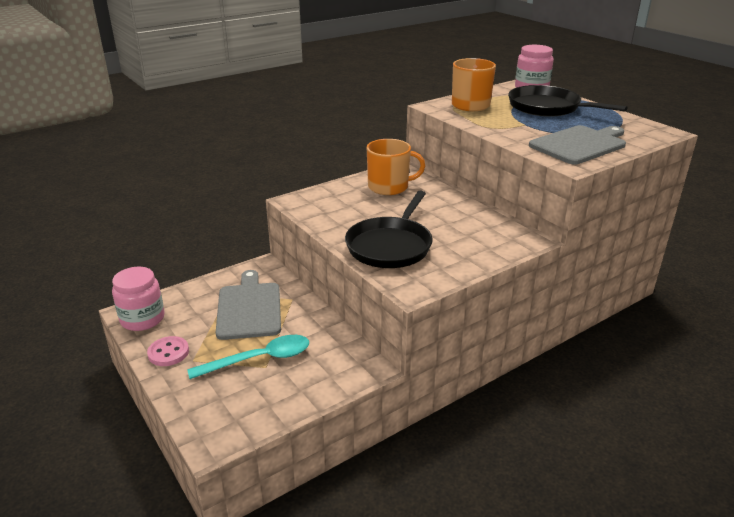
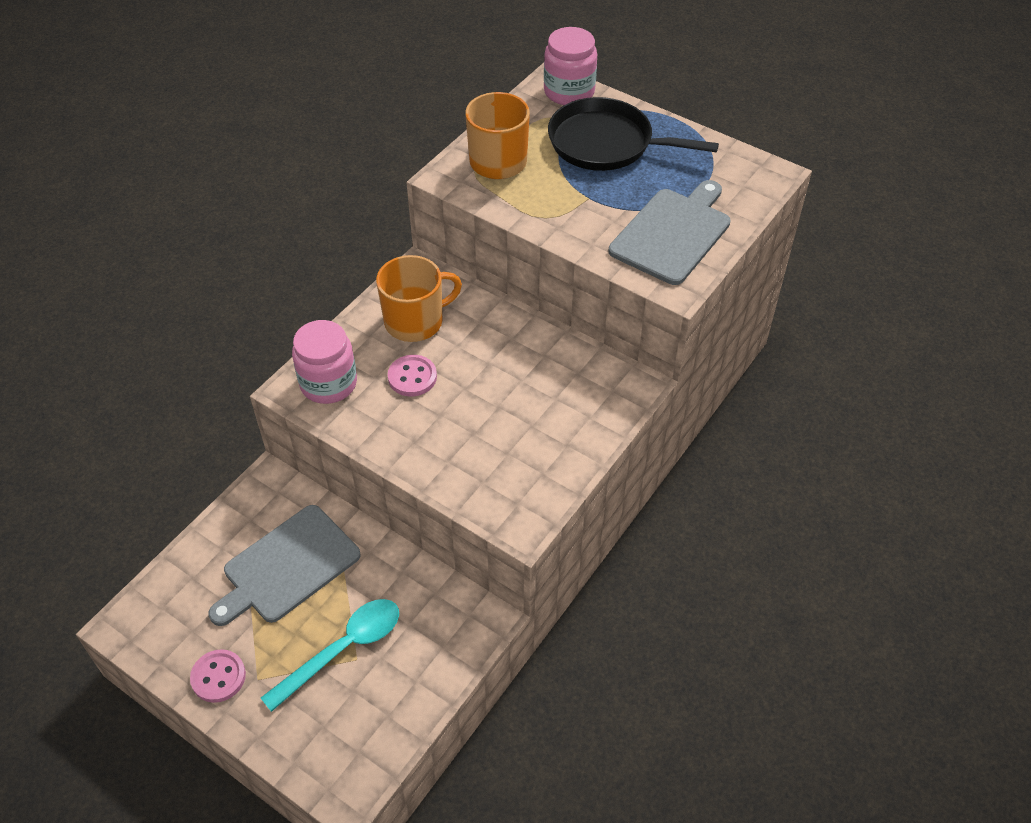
camera: 20 degrees left, 20 degrees up
pink jar [112,267,165,331] -> pink jar moved to [292,320,357,404]
grey cutting board [216,270,281,340] -> grey cutting board turned 105 degrees counterclockwise [209,505,361,626]
black pan [345,191,433,268] -> none
none -> pink button [388,355,437,396]

